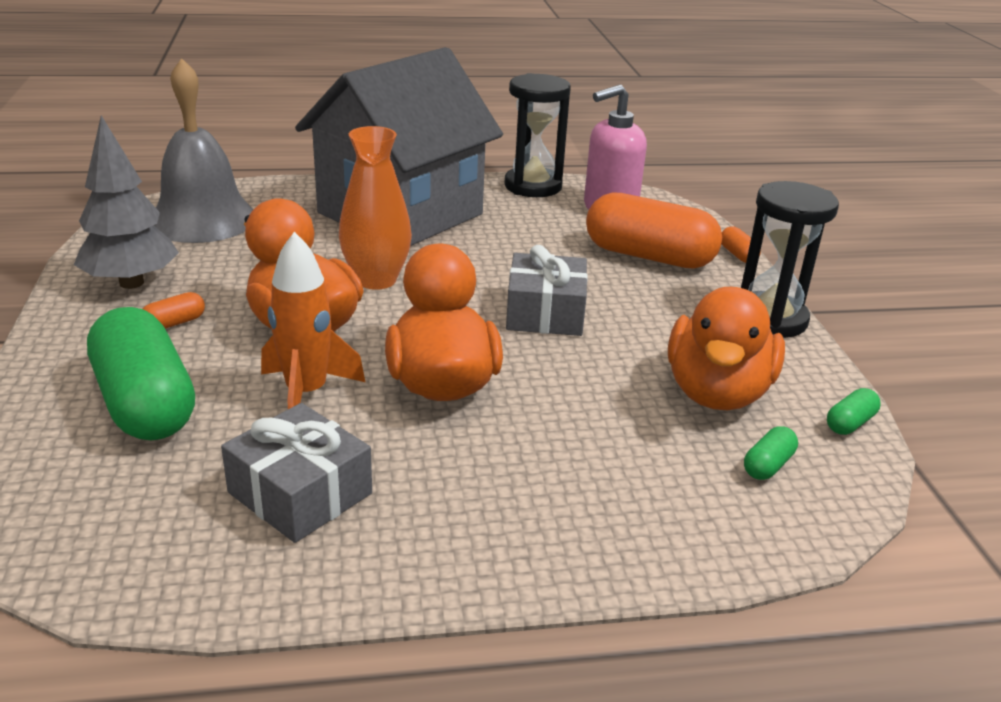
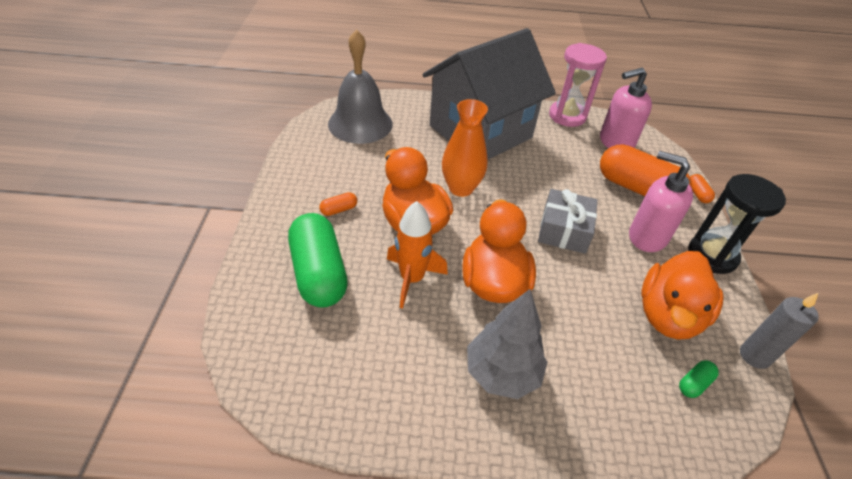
camera: 10 degrees right, 15 degrees up
grey tree [74,115,179,289] -> grey tree moved to [467,289,547,399]
grey gift [221,403,372,543] -> none
black hourglass [504,73,571,197] -> pink hourglass [549,43,607,127]
green capsule [827,388,881,435] -> grey candle [740,293,819,369]
none -> pink soap dispenser [629,151,693,252]

